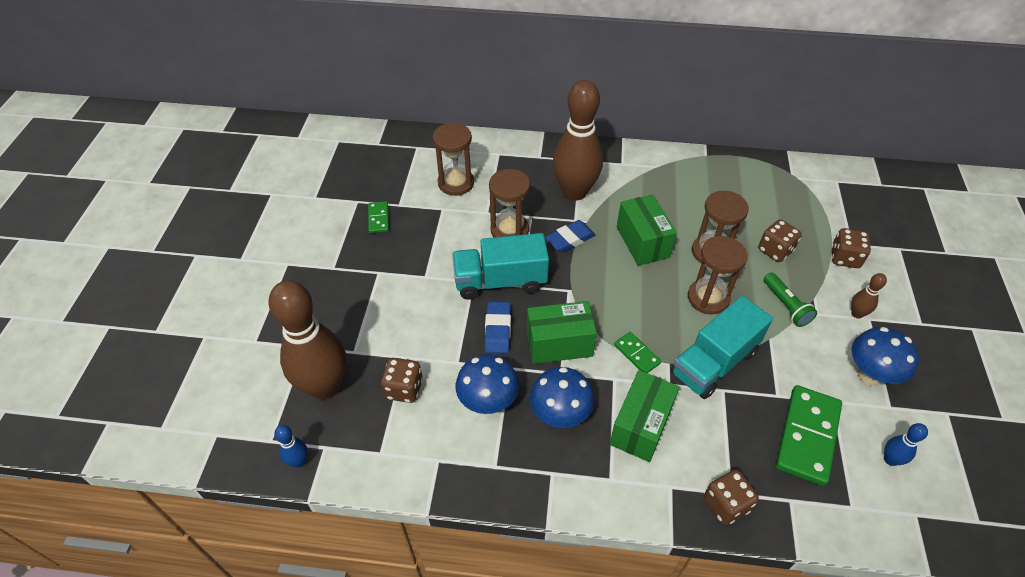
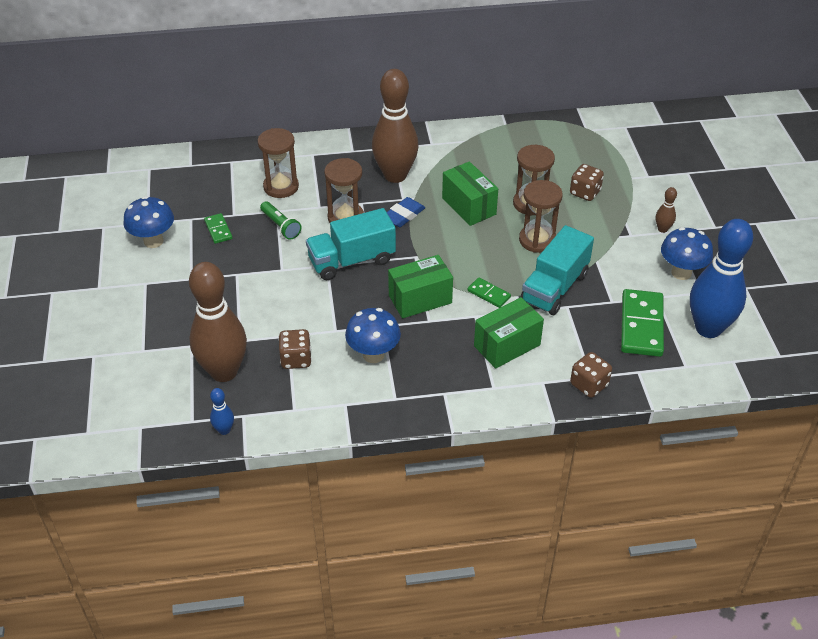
camera: 15 degrees left, 5 degrees down
blue eraser [485,302,511,353] -> none
blue mushroom [530,367,594,428] -> blue mushroom moved to [123,196,174,248]
green box [609,370,679,462] -> green box turned 45 degrees clockwise [474,297,544,369]
green flashlight [764,273,817,327] -> green flashlight moved to [260,201,301,240]
brown dice [831,228,871,268] -> none
blue bowling pin [884,423,928,466] -> blue bowling pin [690,219,753,338], size x2.44

